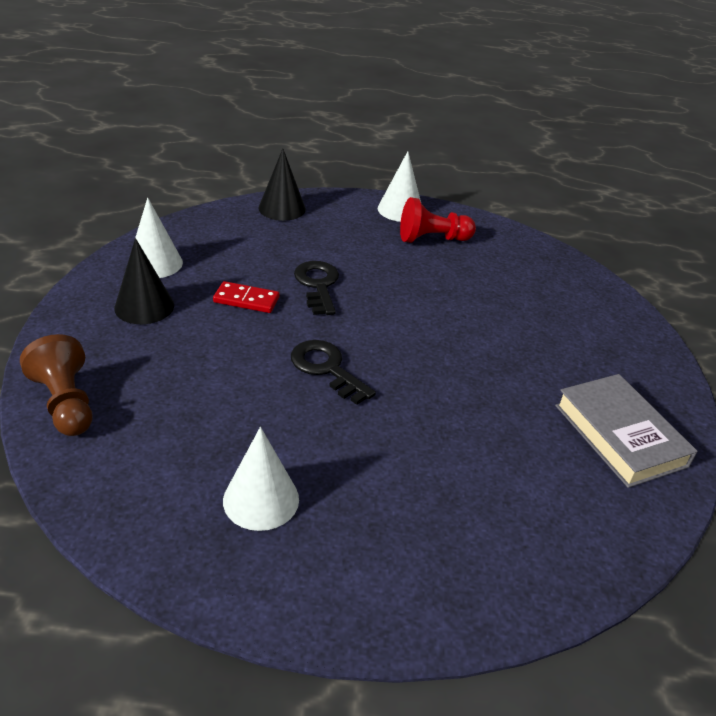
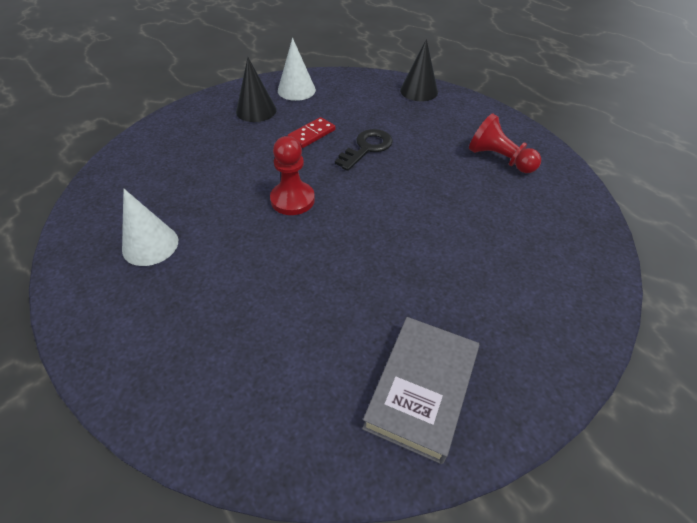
camera: 50 degrees right, 10 degrees up
brown pawn [20,334,92,436] -> none
red domino [213,281,279,313] -> red domino turned 75 degrees clockwise [288,117,336,148]
black key [291,340,376,405] -> red pawn [270,136,315,215]
white cone [378,151,421,222] -> none

